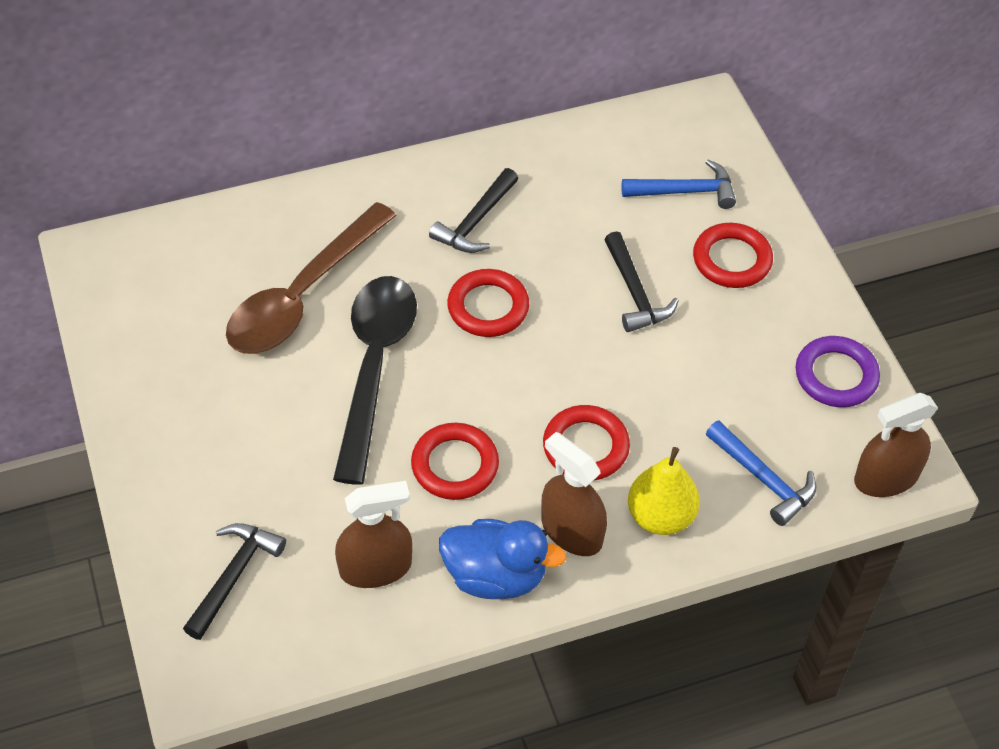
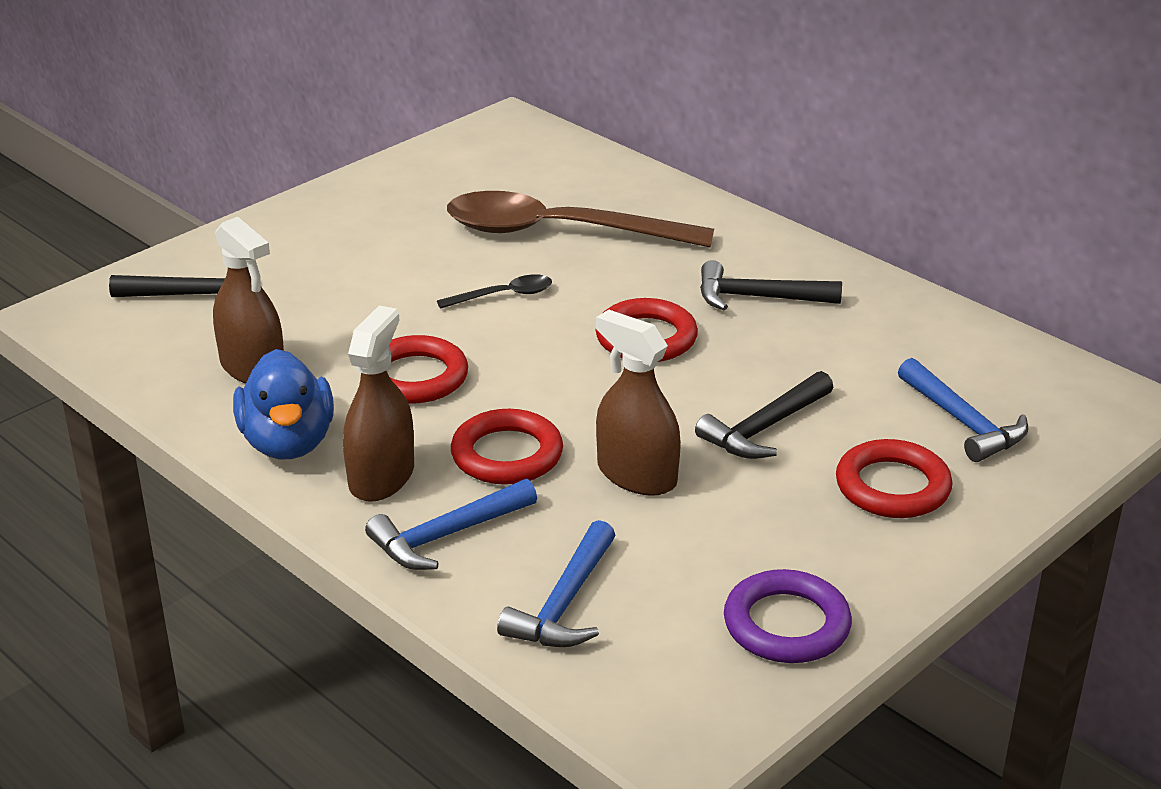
camera: 65 degrees right, 20 degrees down
black spoon [333,276,417,485] -> black spoon [437,274,552,309], size x0.42
yellow pear [628,447,700,535] -> blue hammer [365,479,537,570]
brown spray bottle [854,393,938,497] -> brown spray bottle moved to [596,310,681,496]

